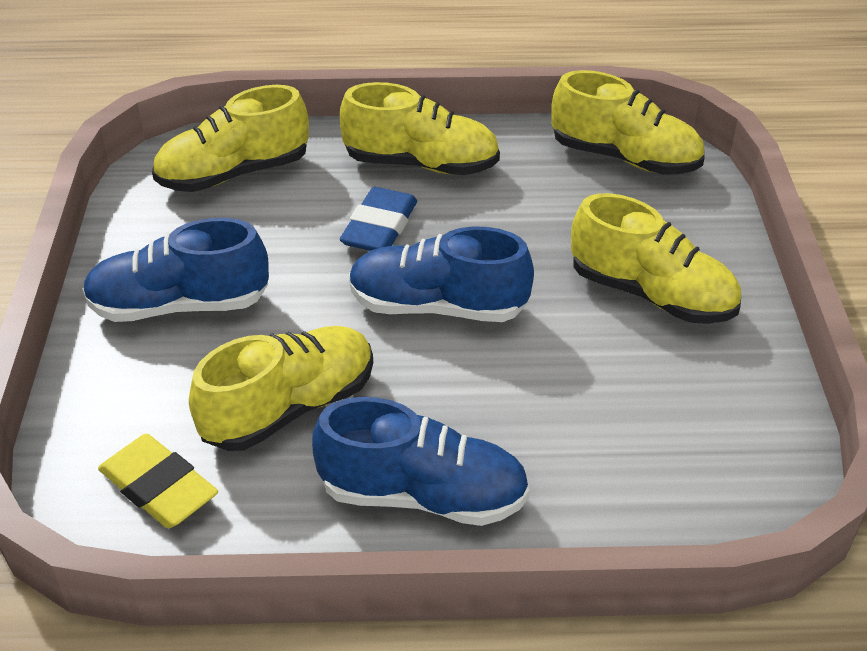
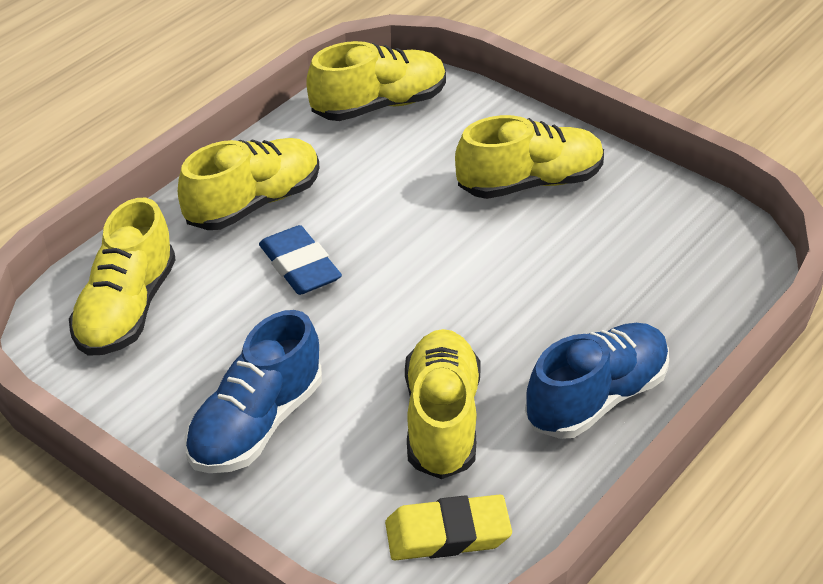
camera: 50 degrees left, 0 degrees up
blue shoe [349,226,534,322] -> none

